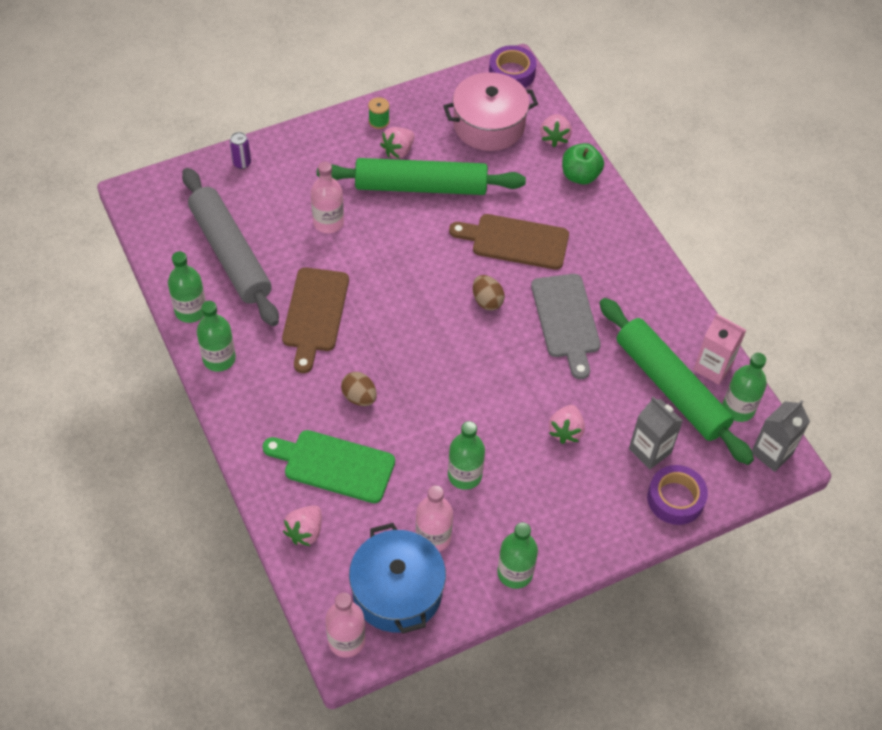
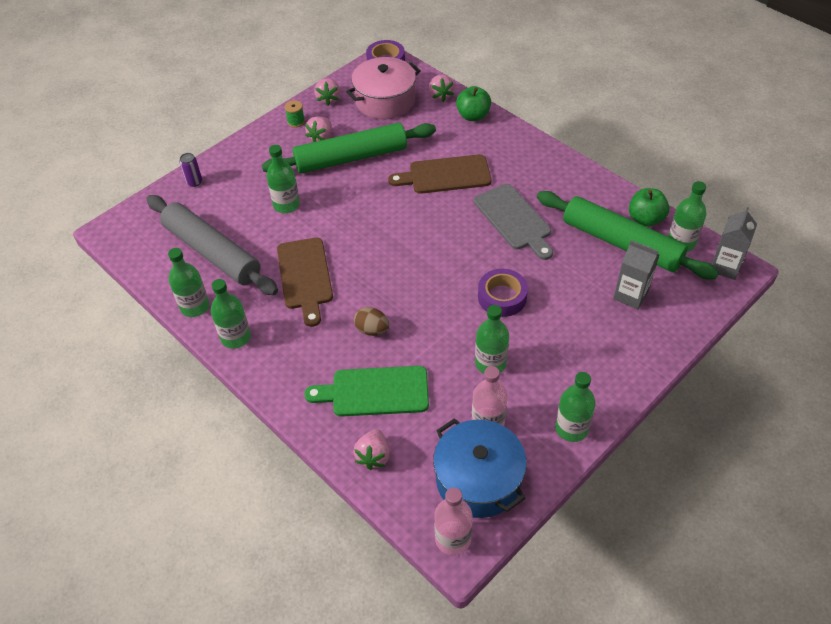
camera: 15 degrees left, 5 degrees down
pink bottle [311,162,344,233] -> green bottle [266,145,300,213]
brown egg [473,275,505,310] -> none
pink strawberry [549,405,585,444] -> pink strawberry moved to [314,78,341,106]
purple tape [647,465,708,525] -> purple tape moved to [478,269,528,317]
pink carton [693,314,746,385] -> green apple [629,188,669,227]

